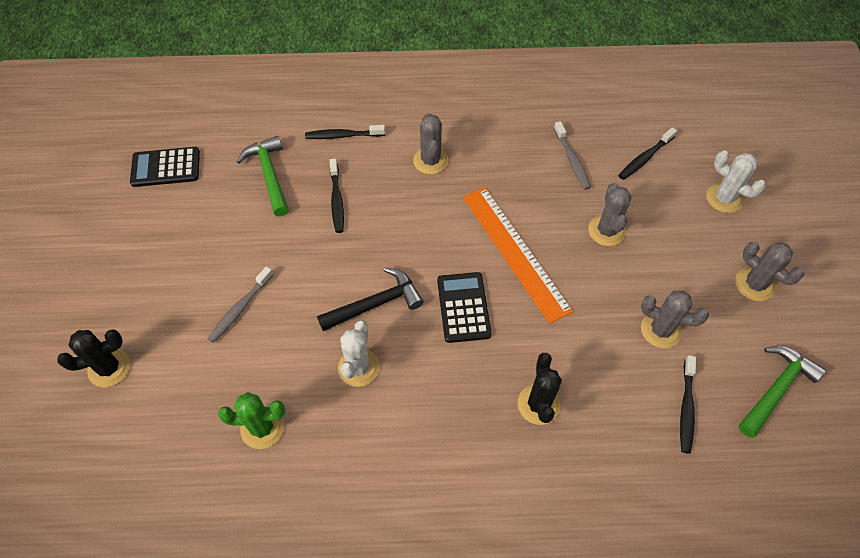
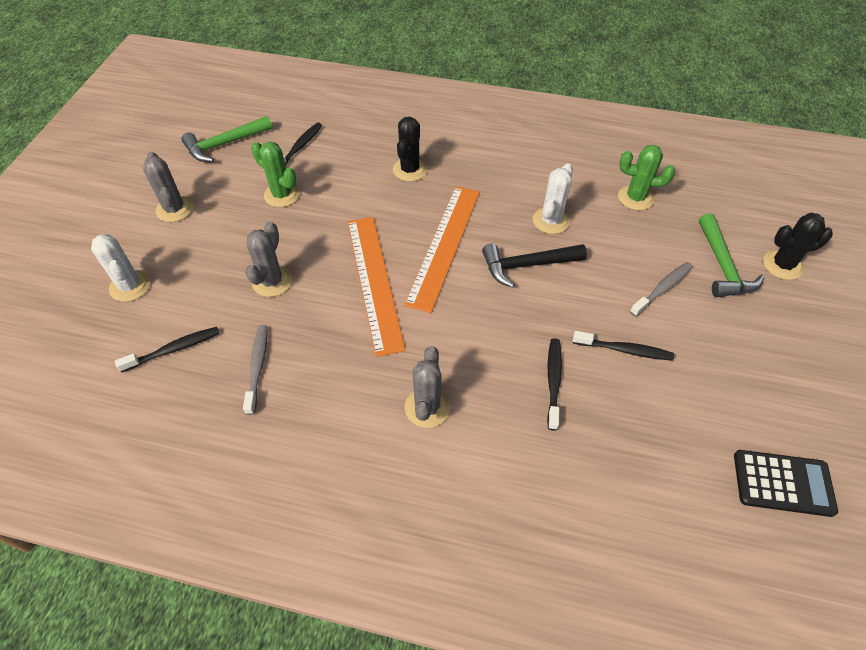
camera: 165 degrees left, 5 degrees down
green hammer [236,136,289,217] -> green hammer moved to [699,213,764,297]
black toothbrush [305,125,385,139] -> black toothbrush moved to [573,331,674,361]
black calculator [437,272,492,343] -> orange ruler [404,186,480,313]
grey cactus [641,290,709,348] -> green cactus [251,141,300,207]

